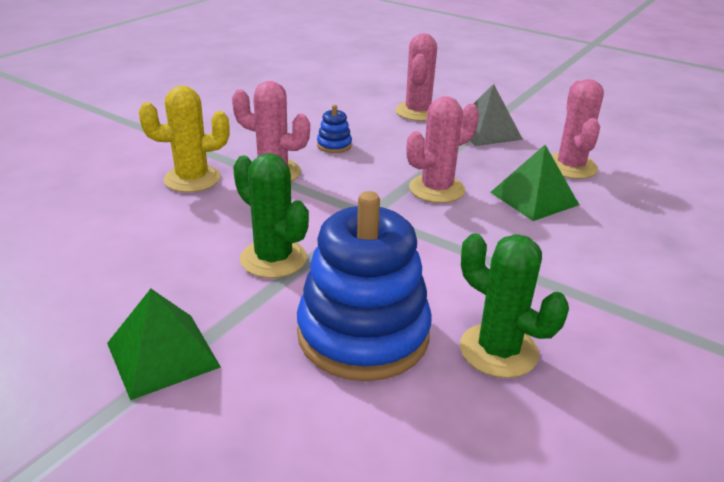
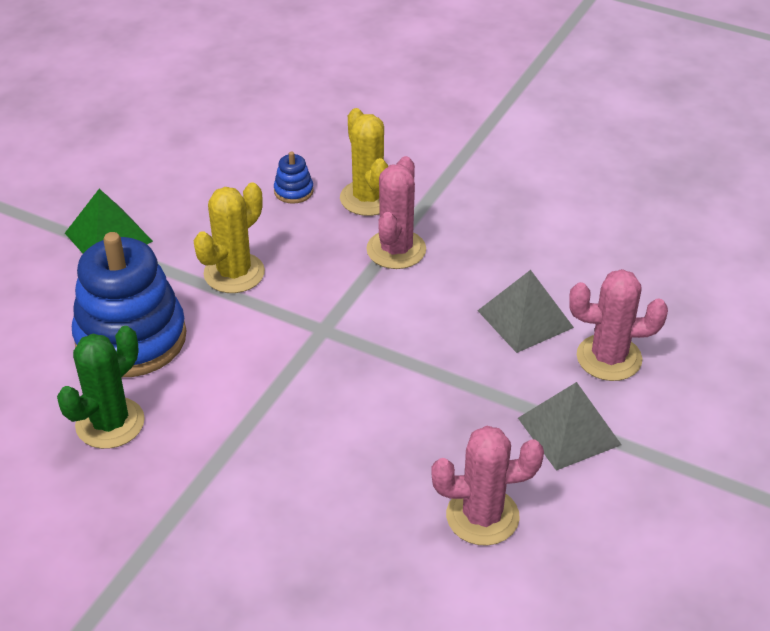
camera: 85 degrees right, 10 degrees up
green cactus [233,153,309,278] -> yellow cactus [193,183,265,293]
blue stacking toy [317,105,352,153] -> blue stacking toy moved to [274,151,314,204]
pink cactus [407,96,479,203] -> none
green pyramid [490,145,579,221] -> none
none -> grey pyramid [477,270,574,353]

